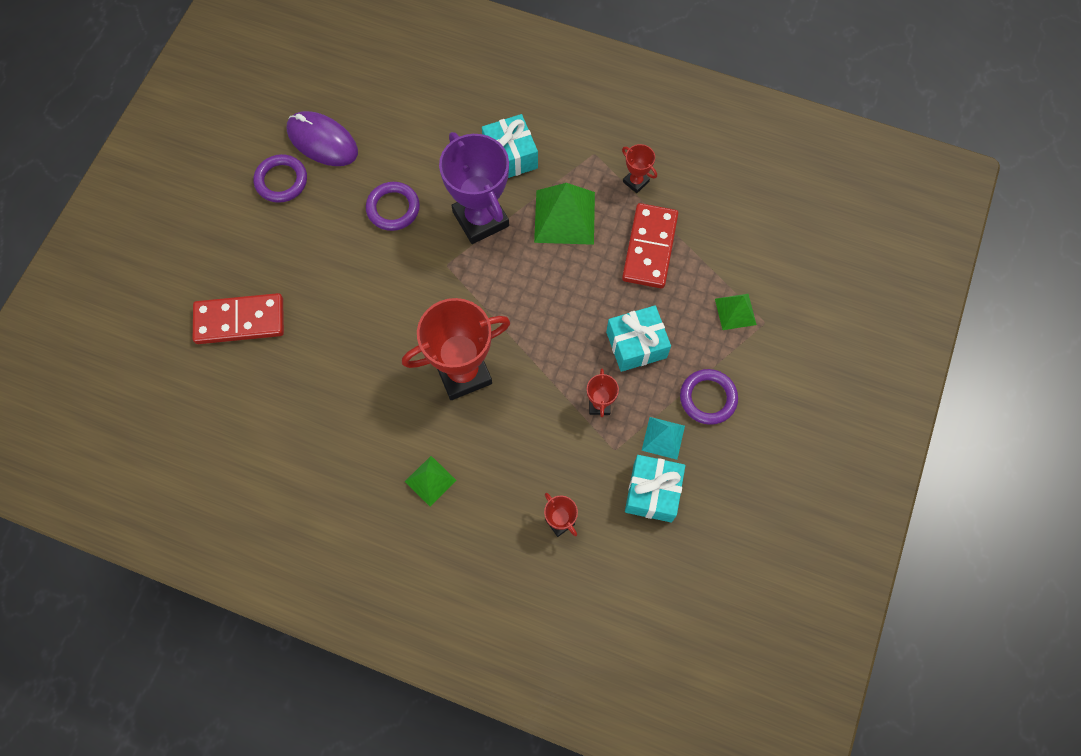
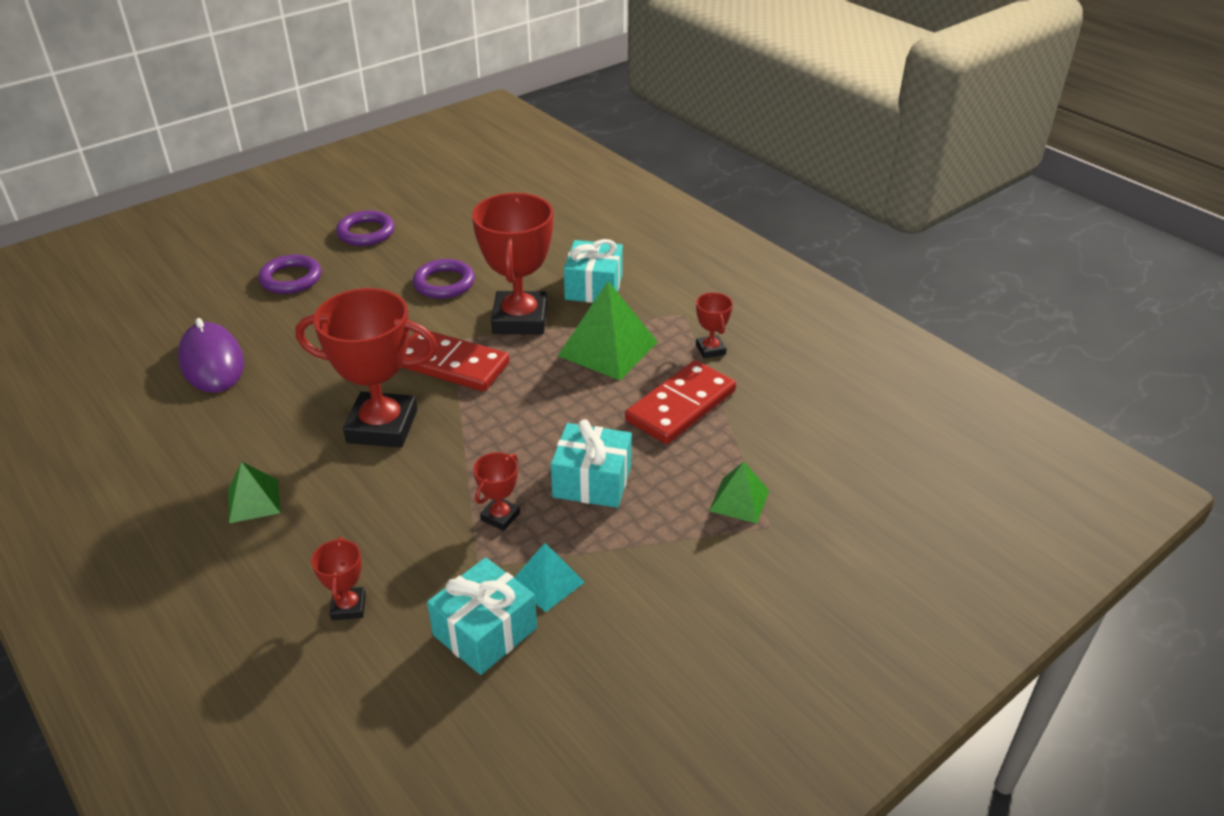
camera: 30 degrees right, 30 degrees down
red domino [193,293,284,344] -> red domino moved to [401,331,510,392]
purple mouse [287,111,358,166] -> purple mouse moved to [178,318,244,393]
purple trophy [439,132,509,244] -> red trophy [472,193,553,335]
purple ring [680,369,738,425] -> purple ring moved to [258,254,321,294]

